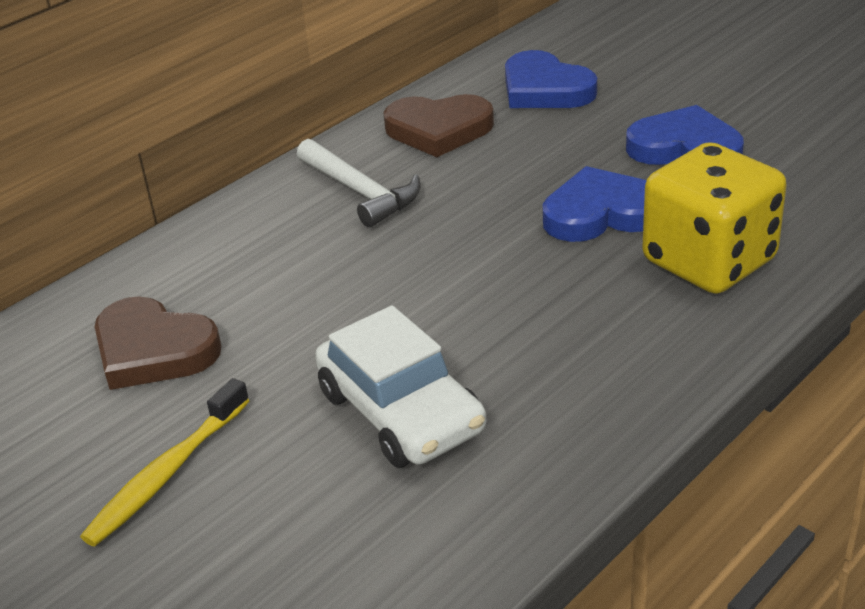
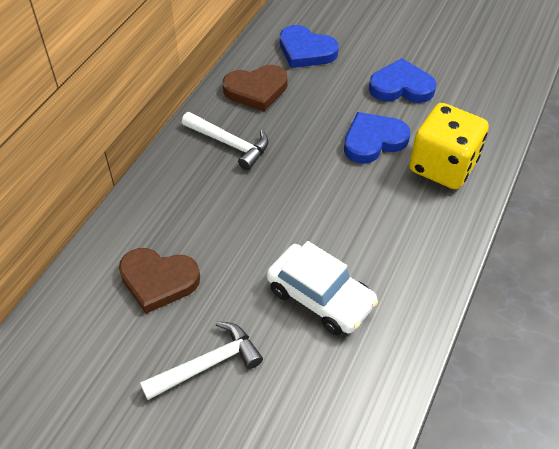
camera: 20 degrees left, 15 degrees up
yellow toothbrush [80,378,250,546] -> white hammer [140,321,263,400]

